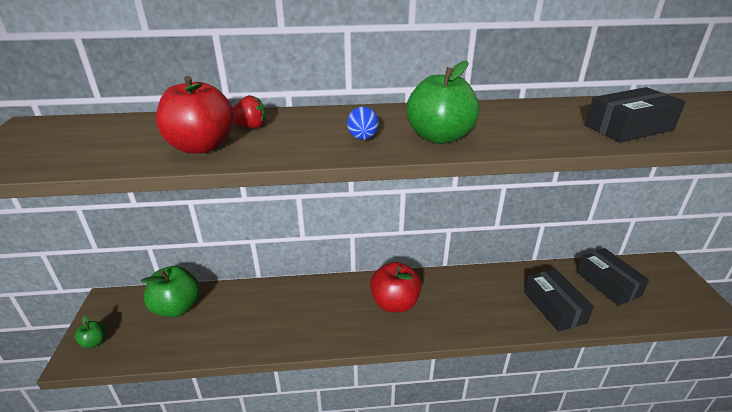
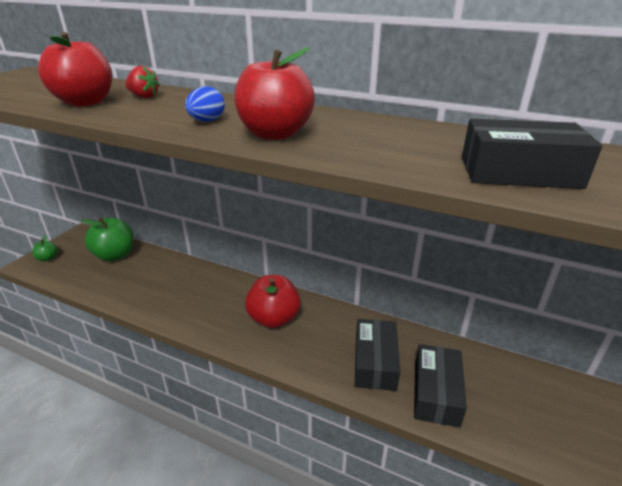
camera: 30 degrees right, 0 degrees up
green apple [407,61,480,144] -> red apple [234,47,315,140]
black box [576,248,649,306] -> black box moved to [355,319,400,391]

